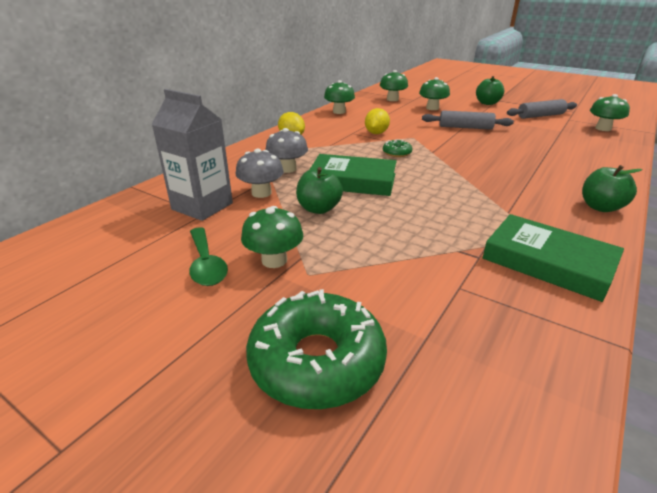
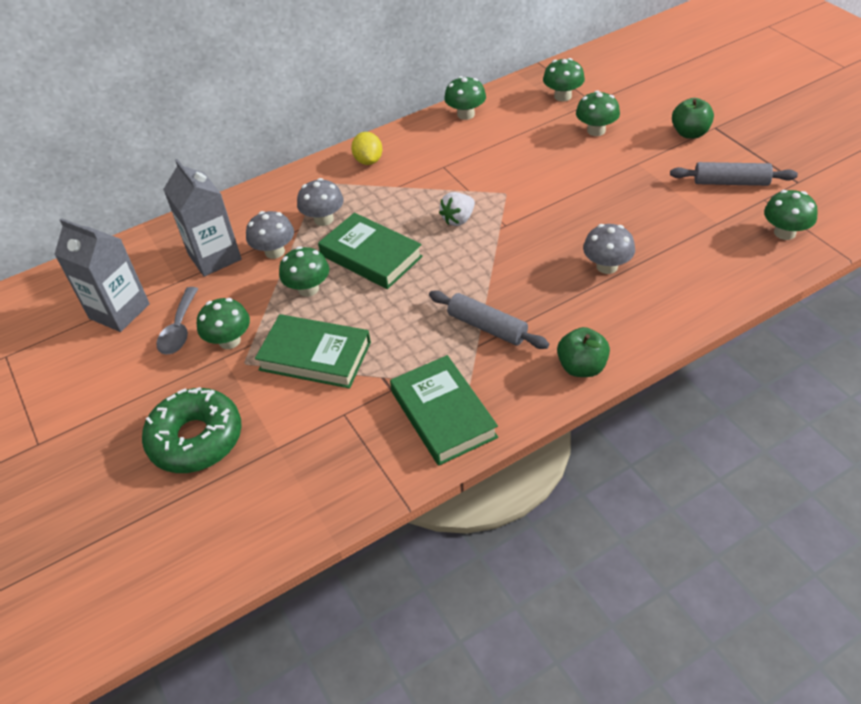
camera: 30 degrees right, 15 degrees up
green spoon [189,227,228,286] -> grey spoon [156,287,198,355]
green apple [296,167,343,214] -> green mushroom [279,246,329,297]
yellow lemon [365,108,390,134] -> none
green donut [383,139,412,157] -> white strawberry [439,192,475,226]
grey rolling pin [422,110,514,130] -> grey rolling pin moved to [429,290,549,349]
none -> grey carton [54,218,150,332]
none -> green book [255,314,371,389]
none -> grey mushroom [583,224,635,274]

